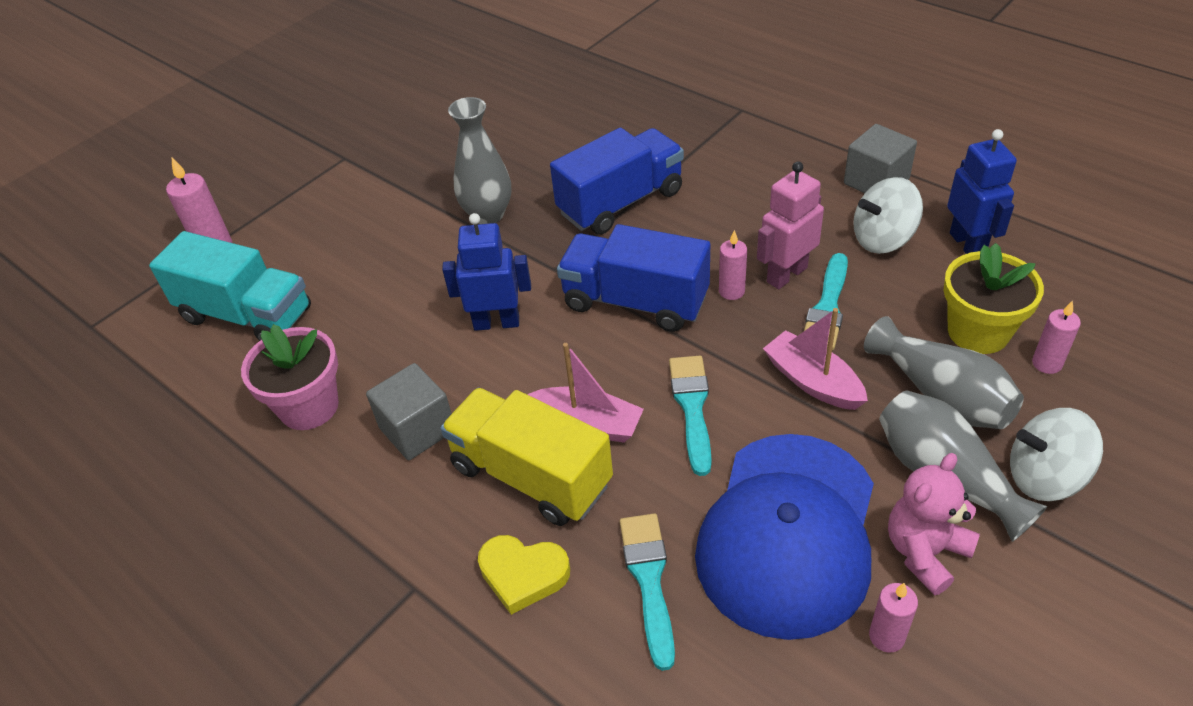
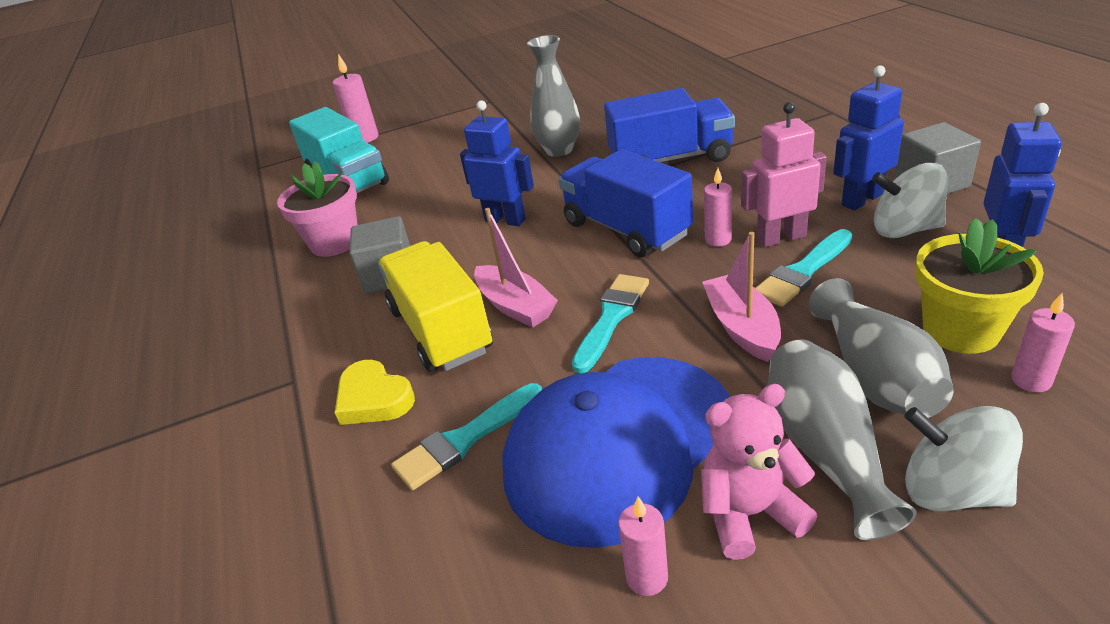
camera: 30 degrees right, 10 degrees down
turquoise brush [620,513,675,671] -> turquoise brush turned 150 degrees counterclockwise [391,383,542,490]
none -> blue robot [833,65,904,211]

